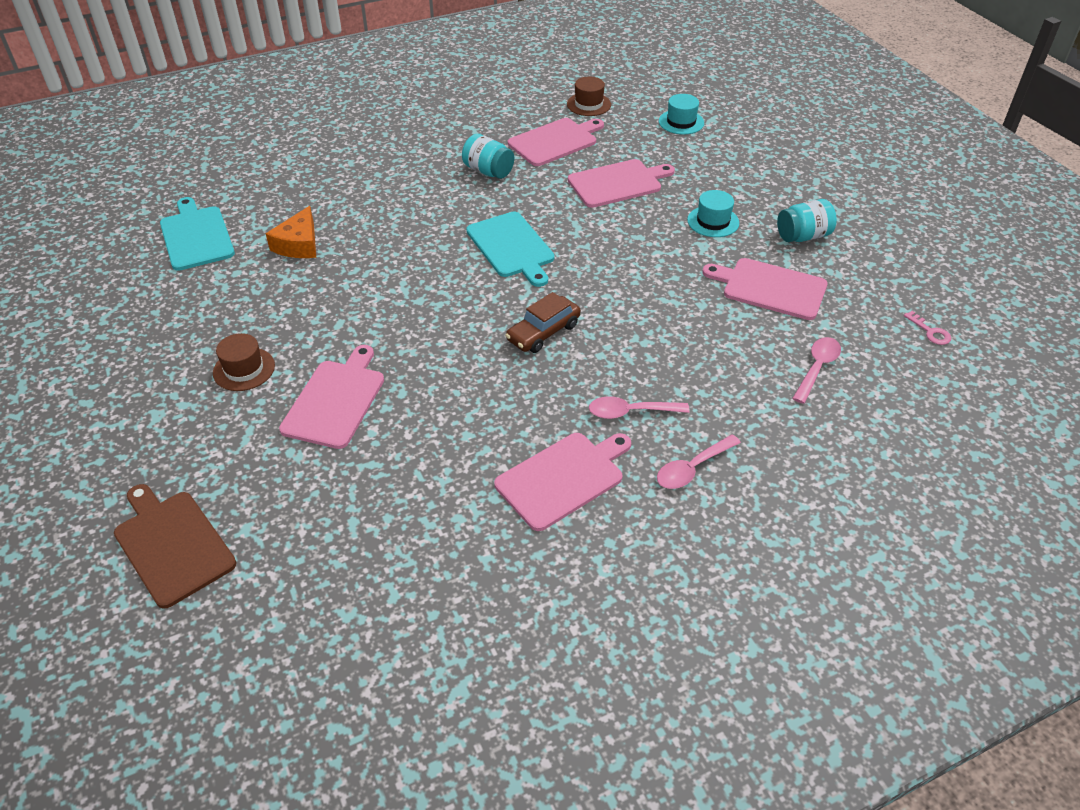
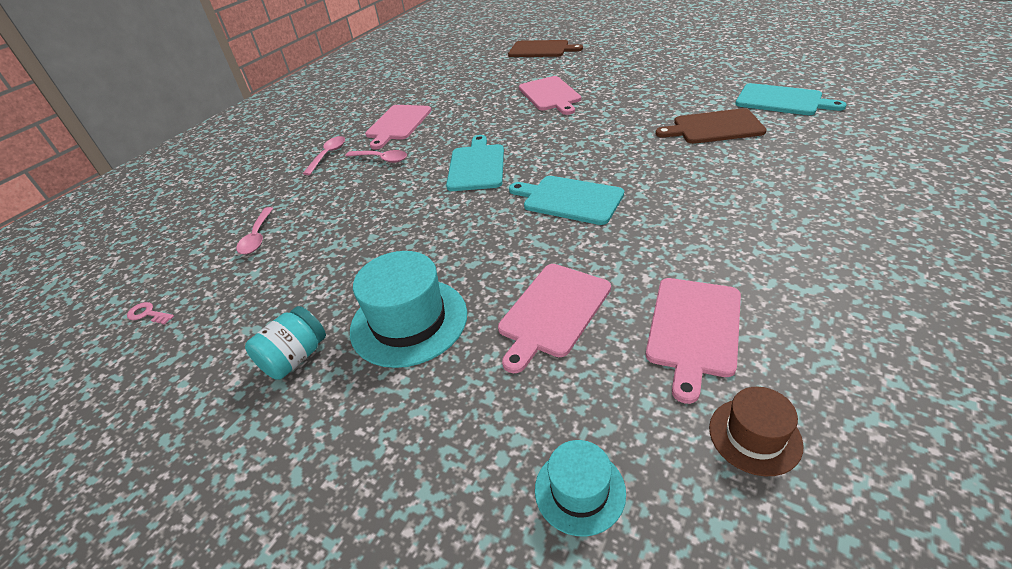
camera: 150 degrees right, 5 degrees down
brown hat [213,333,275,391] -> none
orange cheese [265,206,316,258] -> brown cutting board [655,108,767,144]
turquoise jar [462,134,514,179] -> none
brown car [505,292,581,353] -> turquoise cutting board [446,135,504,191]
pink spoon [589,396,690,419] -> pink spoon turned 60 degrees clockwise [345,150,407,163]
turquoise hat [687,190,739,237] -> turquoise hat [350,251,467,368], size x1.80
pink cutting board [702,258,828,320] -> none

